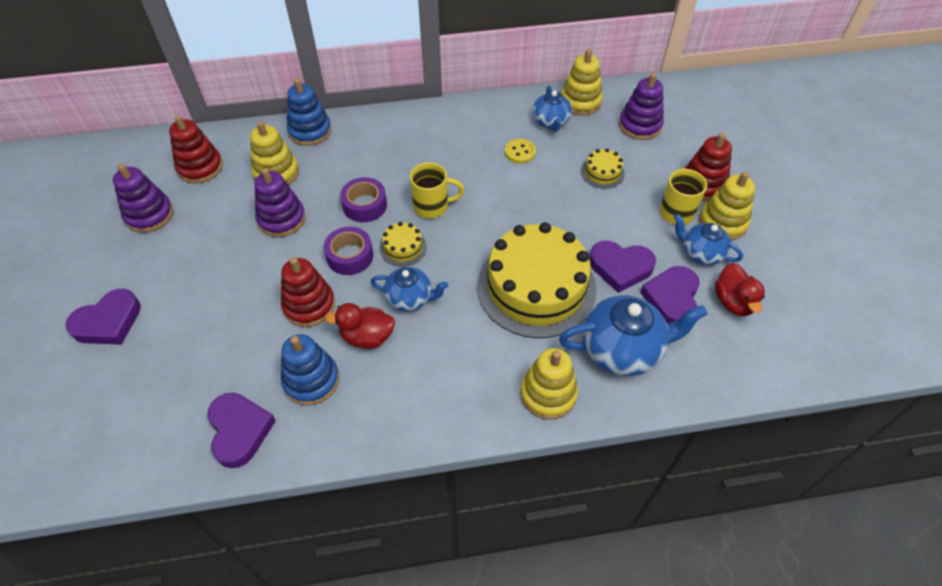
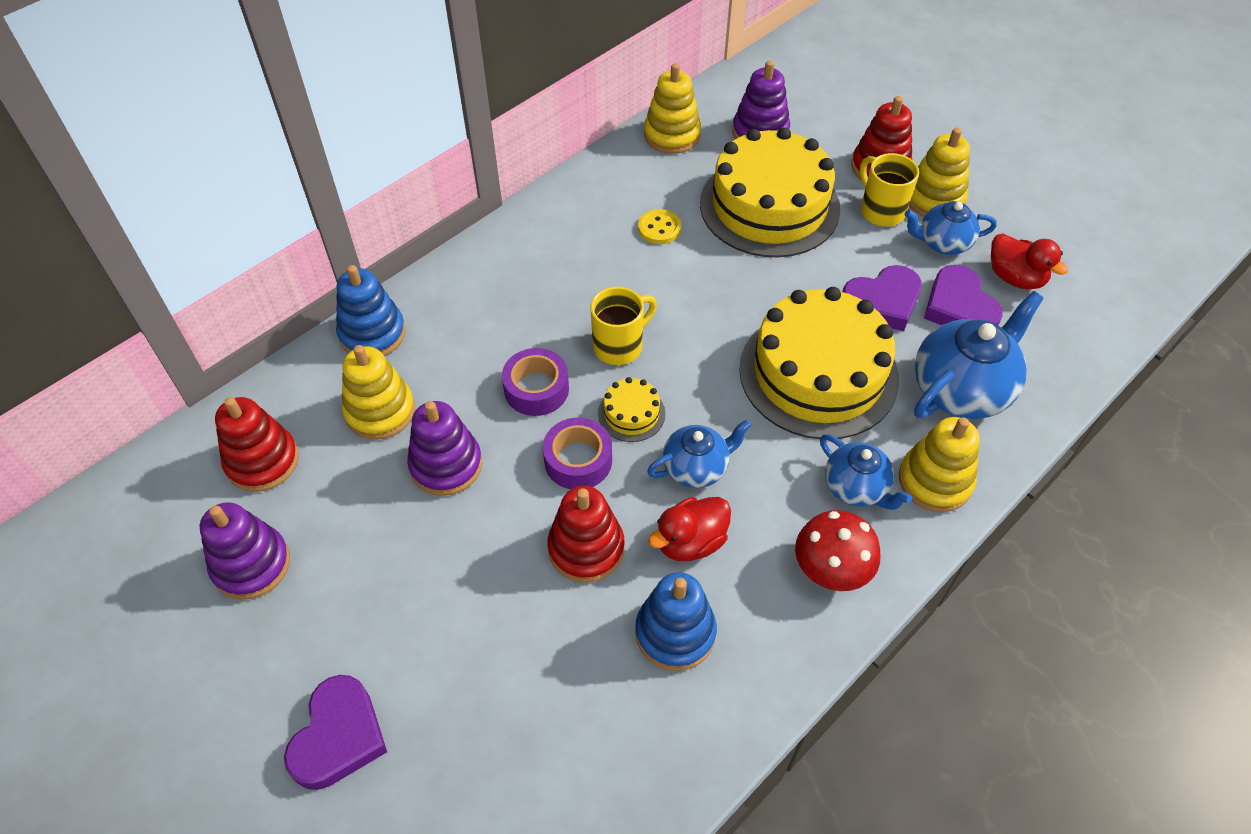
camera: 35 degrees left, 0 degrees up
purple heart [207,393,276,468] -> none
blue teapot [533,85,572,132] -> blue teapot moved to [820,434,912,510]
yellow cake [581,148,625,189] -> yellow cake [700,127,840,258], size x2.41
none -> red mushroom [795,510,880,591]

